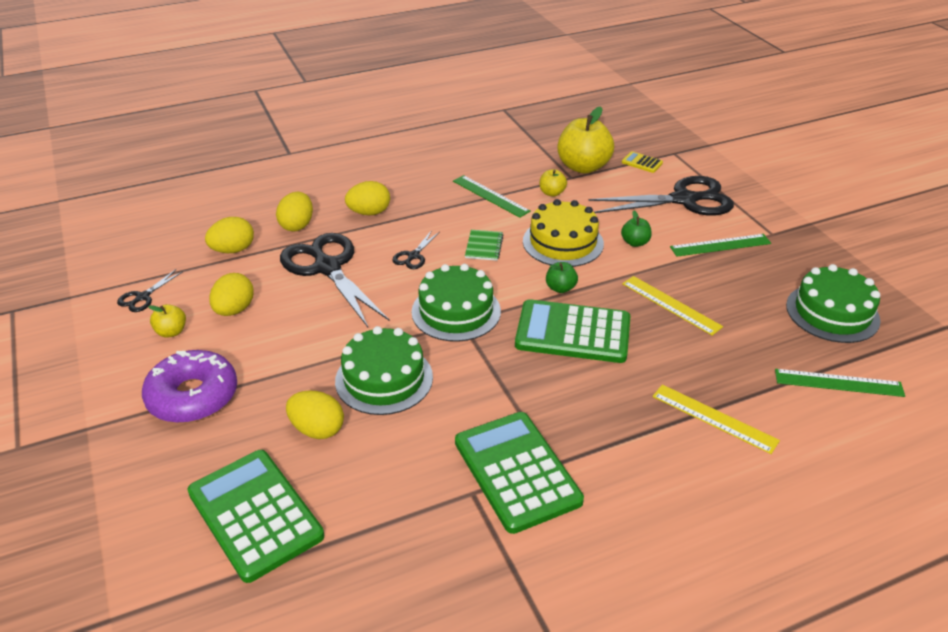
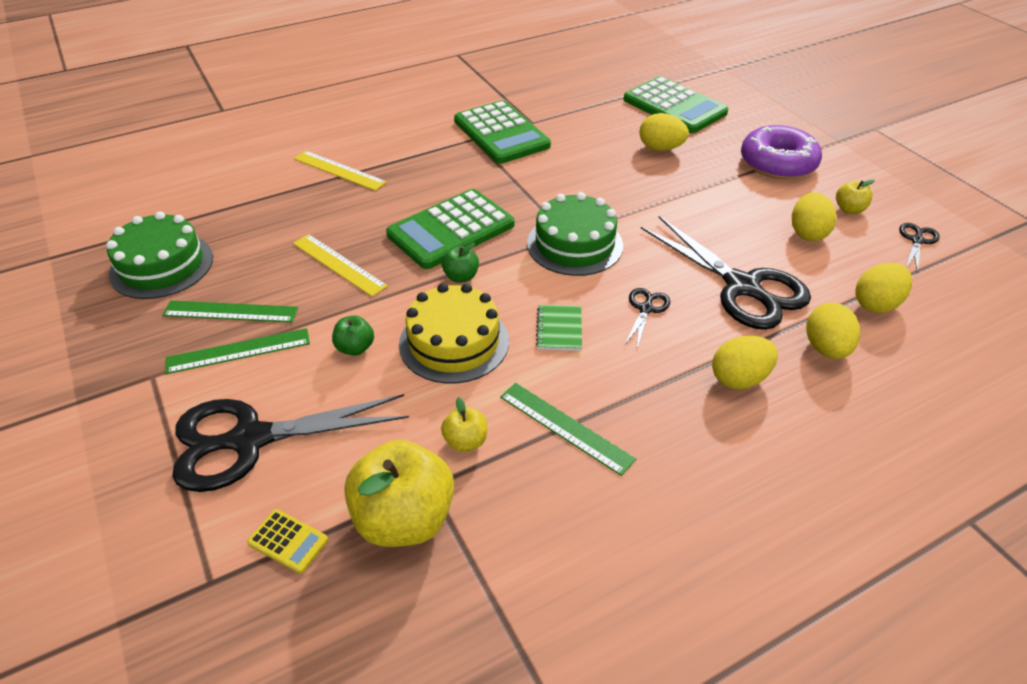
camera: 175 degrees right, 5 degrees up
green cake [335,326,433,415] -> none
green calculator [515,299,630,363] -> green calculator turned 135 degrees clockwise [386,189,514,269]
green ruler [775,369,905,397] -> green ruler moved to [162,301,298,323]

